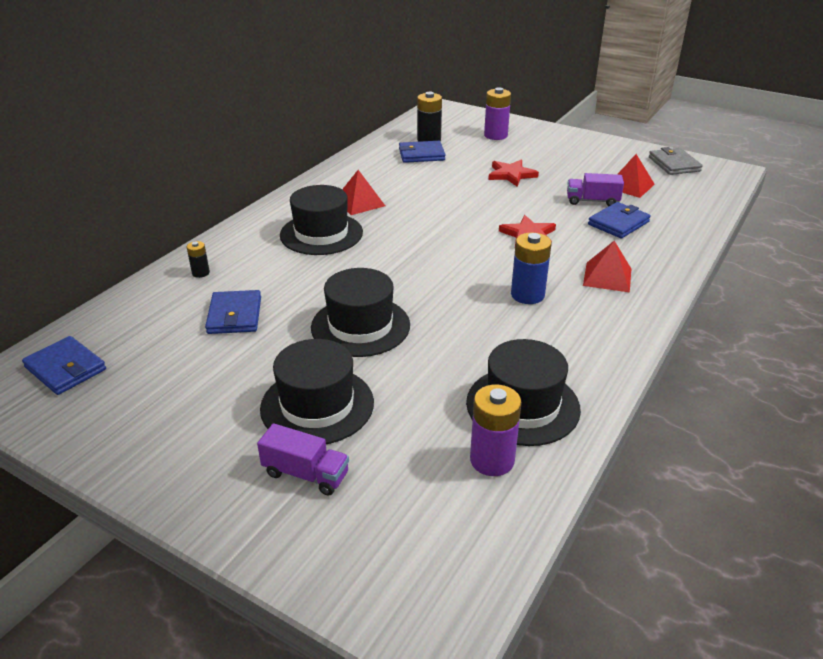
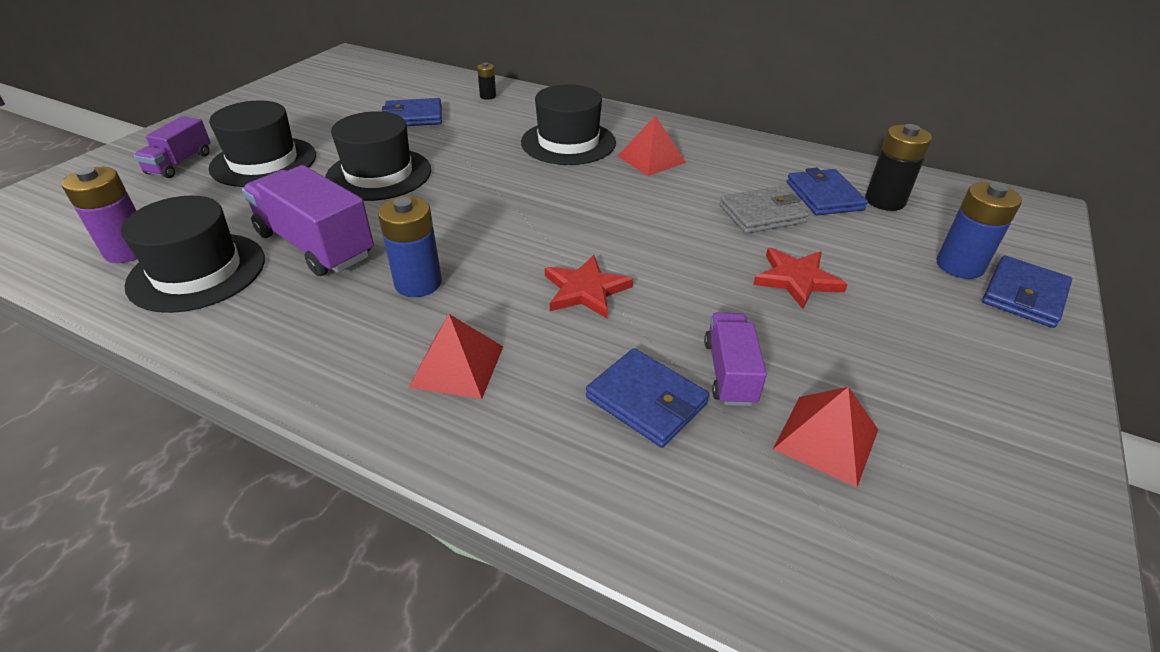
camera: 85 degrees right, 5 degrees up
blue wallet [22,336,106,395] -> blue wallet moved to [982,255,1072,328]
purple battery [484,87,511,140] -> blue battery [936,182,1022,279]
grey wallet [649,147,703,175] -> grey wallet moved to [719,187,809,234]
none -> purple truck [242,165,374,276]

